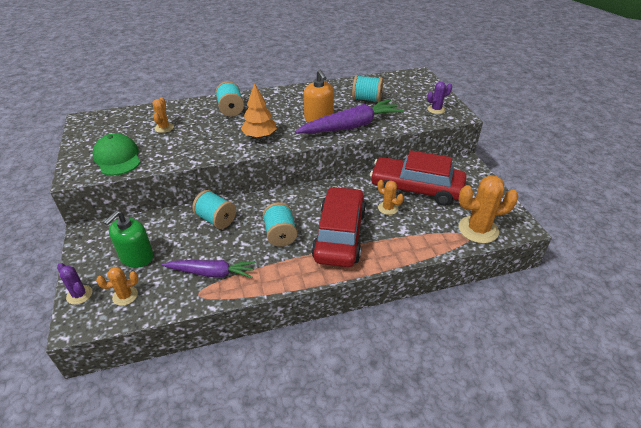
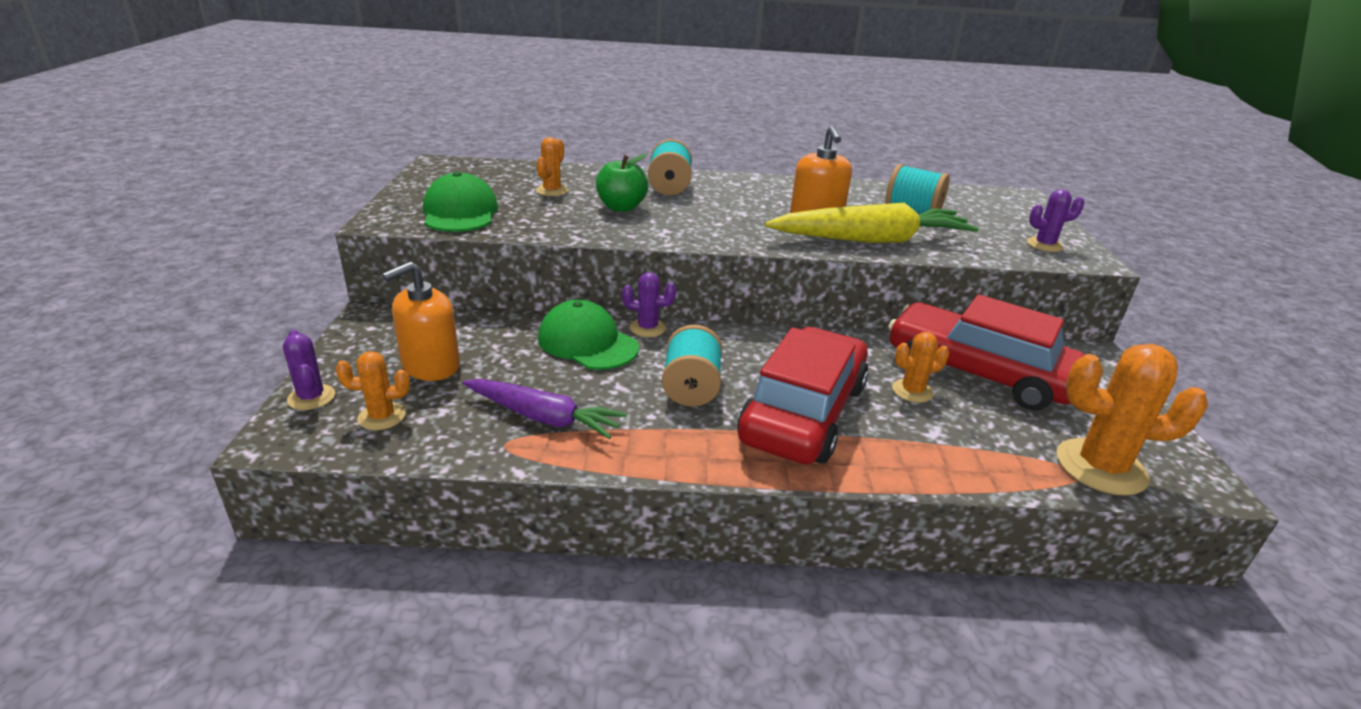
camera: 15 degrees right, 10 degrees down
green soap dispenser [104,210,154,268] -> orange soap dispenser [382,262,460,381]
turquoise spool [192,190,236,229] -> green cap [538,299,639,370]
orange tree [241,83,277,138] -> none
purple carrot [295,99,404,134] -> yellow carrot [765,203,979,243]
orange cactus [378,180,404,215] -> orange cactus turned 75 degrees counterclockwise [892,332,949,403]
none -> green apple [596,154,648,212]
none -> purple cactus [622,272,676,337]

